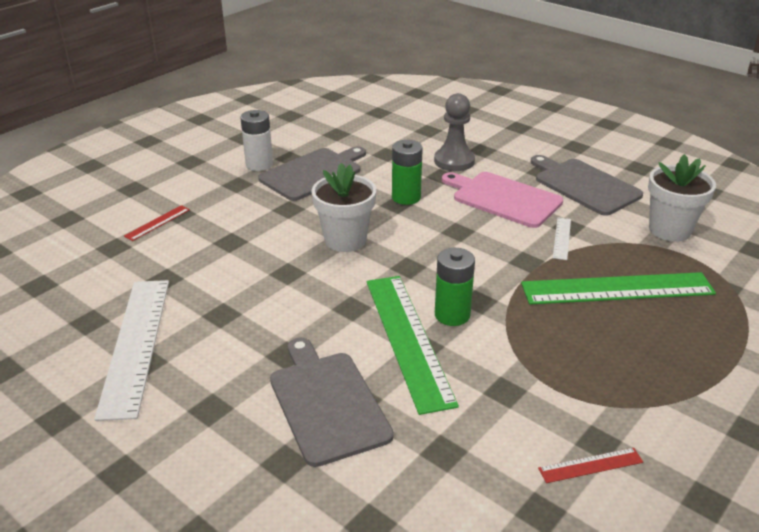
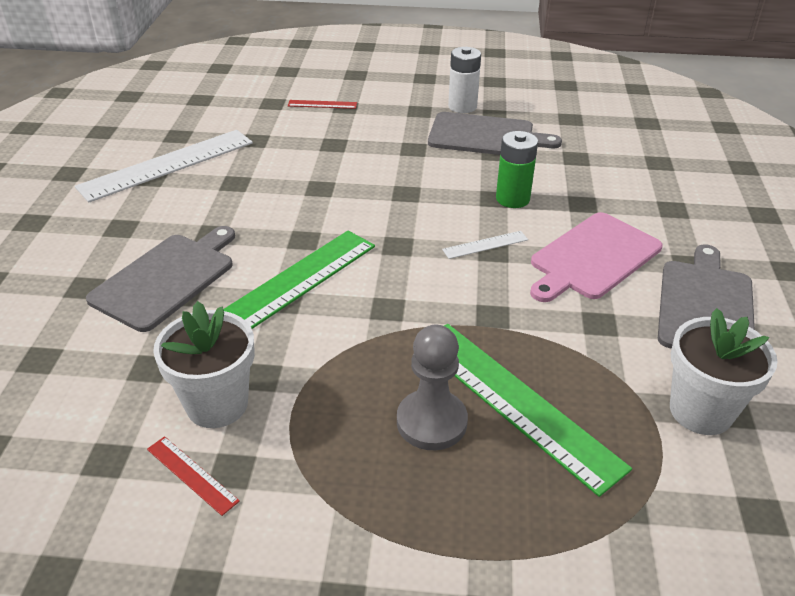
camera: 55 degrees right, 5 degrees up
white flower pot [311,163,376,252] -> white flower pot moved to [153,301,255,428]
grey pawn [434,93,475,171] -> grey pawn moved to [397,325,468,450]
green battery [435,248,475,326] -> none
pink cutting board [442,172,563,228] -> pink cutting board turned 135 degrees counterclockwise [530,212,663,302]
white ruler [553,217,571,260] -> white ruler moved to [442,231,528,259]

